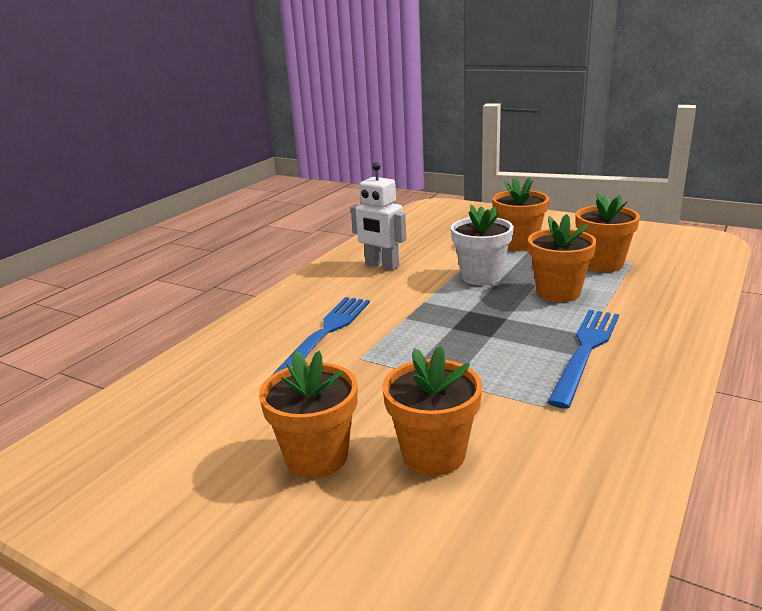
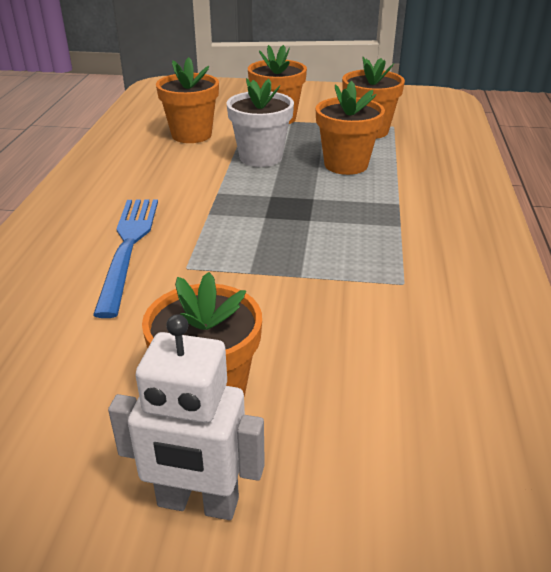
camera: 25 degrees left, 10 degrees up
white robot [351,162,406,270] -> white robot moved to [108,314,265,520]
orange flower pot [382,346,482,476] -> orange flower pot moved to [156,57,219,143]
blue fork [548,310,619,409] -> none

